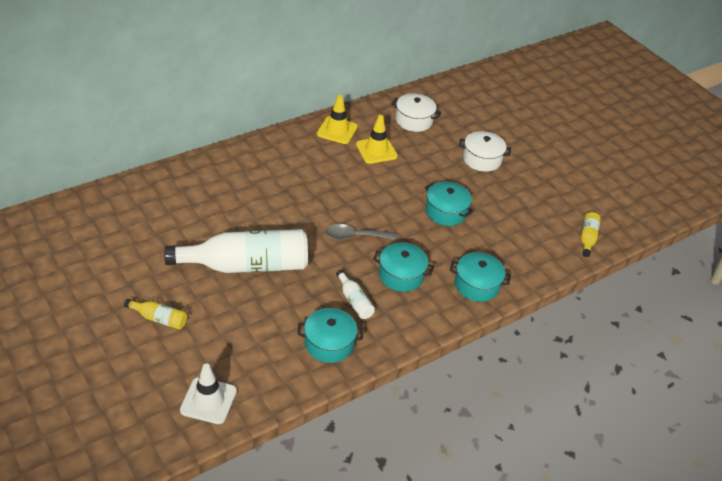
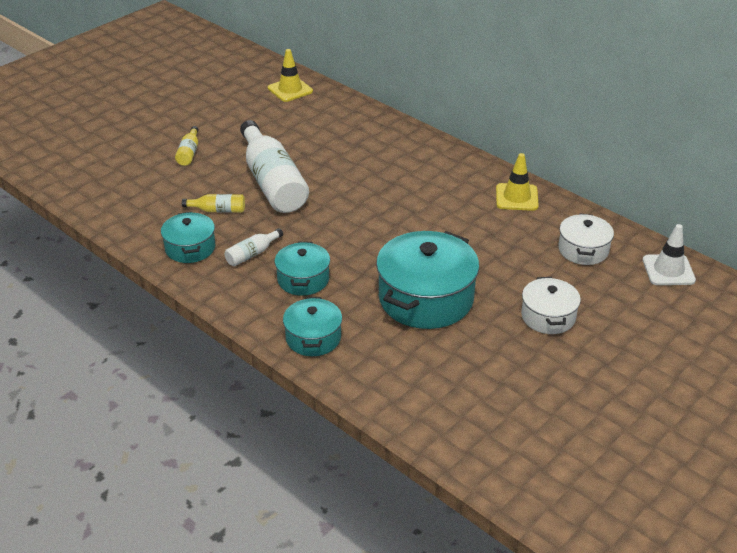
camera: 80 degrees right, 5 degrees down
white traffic cone [180,363,237,424] -> white traffic cone moved to [643,224,696,285]
grey spoon [326,224,398,240] -> none
yellow traffic cone [356,115,398,164] -> yellow traffic cone moved to [268,49,313,102]
turquoise pot [425,182,473,226] -> turquoise pot [376,231,479,329], size x1.79
yellow bottle [581,212,601,257] -> yellow bottle moved to [182,194,245,213]

